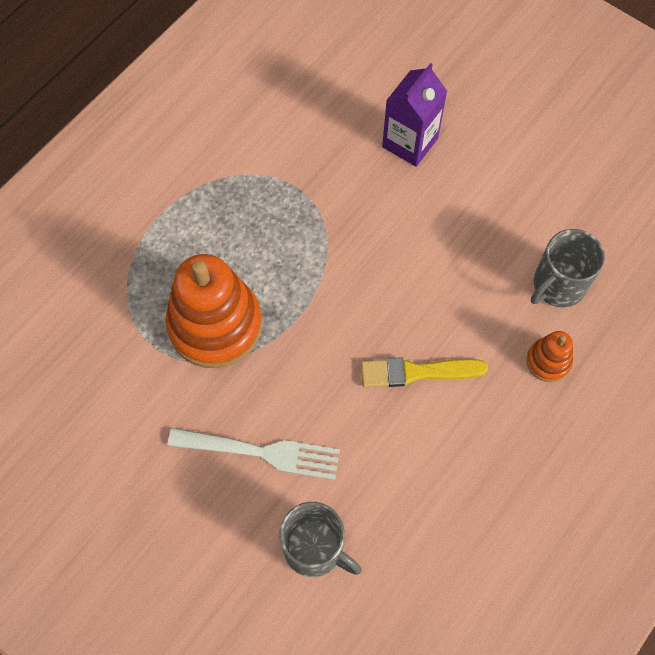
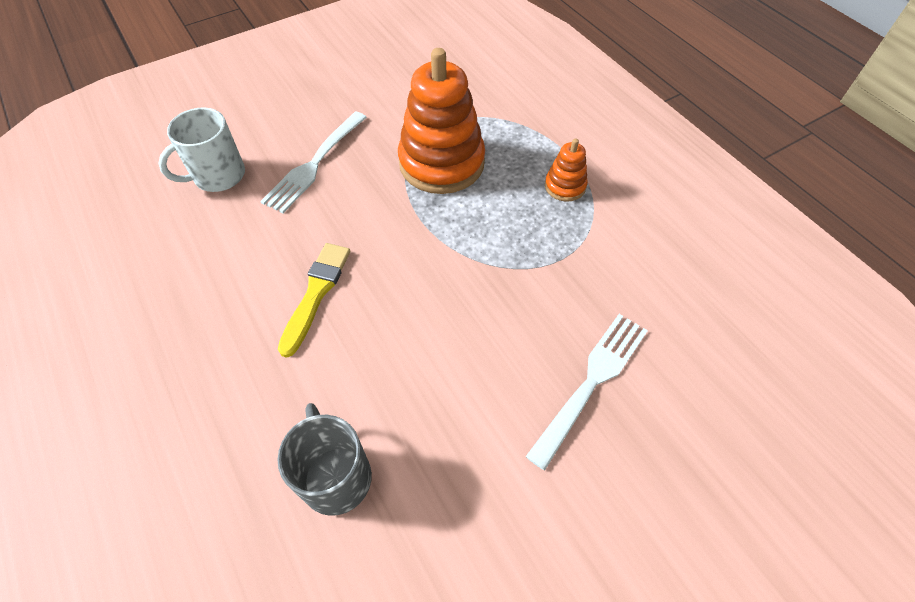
camera: 110 degrees right, 10 degrees down
grey mug [279,502,362,577] -> white mug [158,107,245,192]
purple carton [382,63,447,167] -> white fork [526,314,648,471]
orange stacking toy [526,331,573,382] -> orange stacking toy moved to [545,139,588,202]

